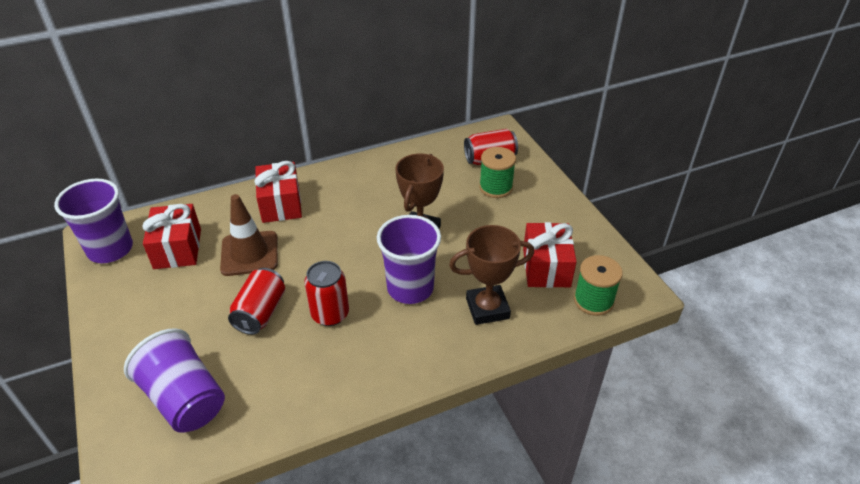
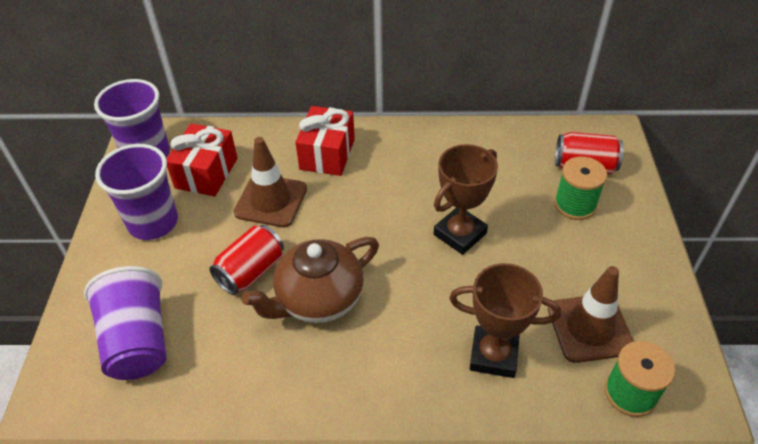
camera: 25 degrees right, 5 degrees up
red can [304,261,349,326] -> brown teapot [242,237,379,323]
purple cup [377,215,441,304] -> purple cup moved to [95,144,178,240]
red gift [523,222,577,288] -> brown traffic cone [548,266,634,363]

